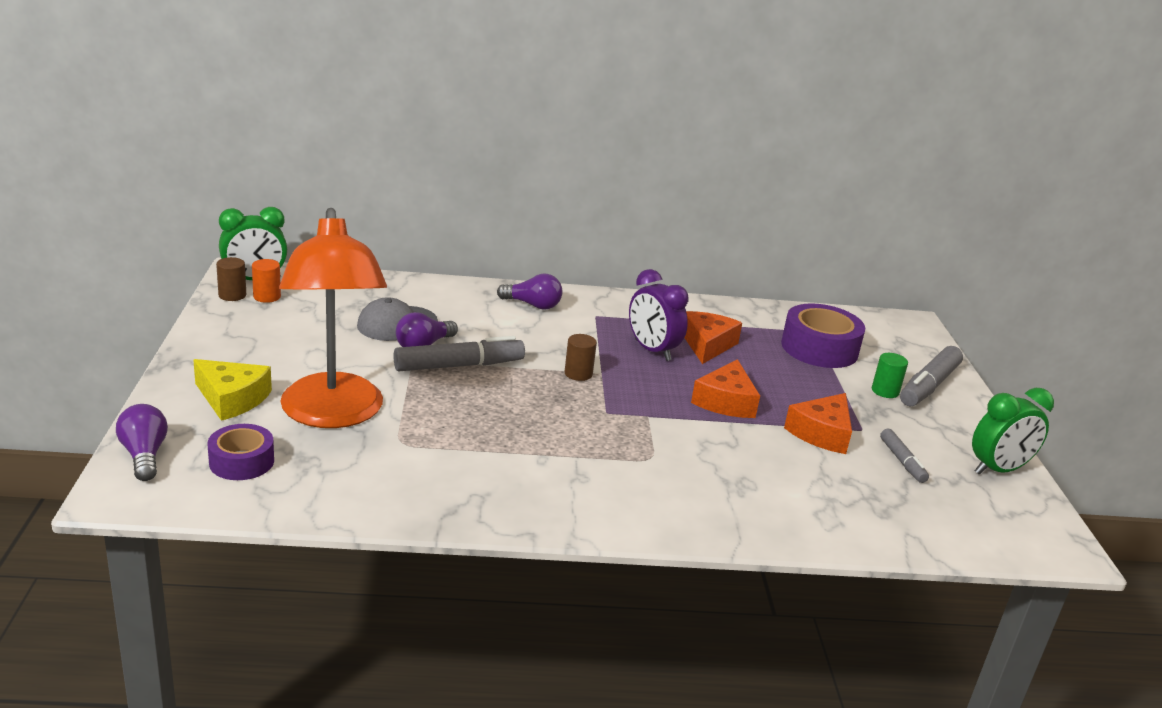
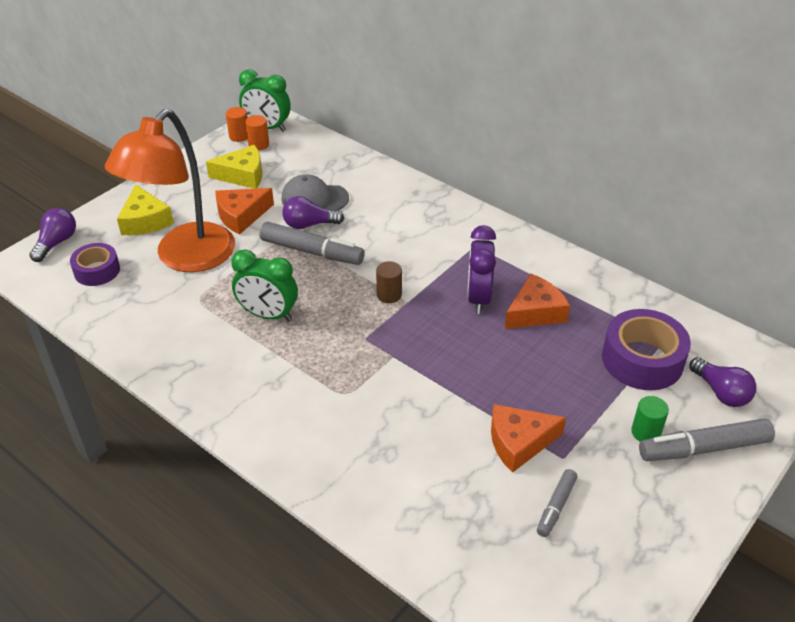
camera: 45 degrees right, 15 degrees up
brown cylinder [216,257,246,301] -> orange cylinder [226,107,247,142]
purple light bulb [497,274,563,310] -> purple light bulb moved to [689,357,756,407]
orange cheese [691,359,760,418] -> orange cheese moved to [215,188,274,235]
green clock [972,388,1054,475] -> green clock moved to [231,249,298,321]
none -> yellow cheese [206,145,262,189]

